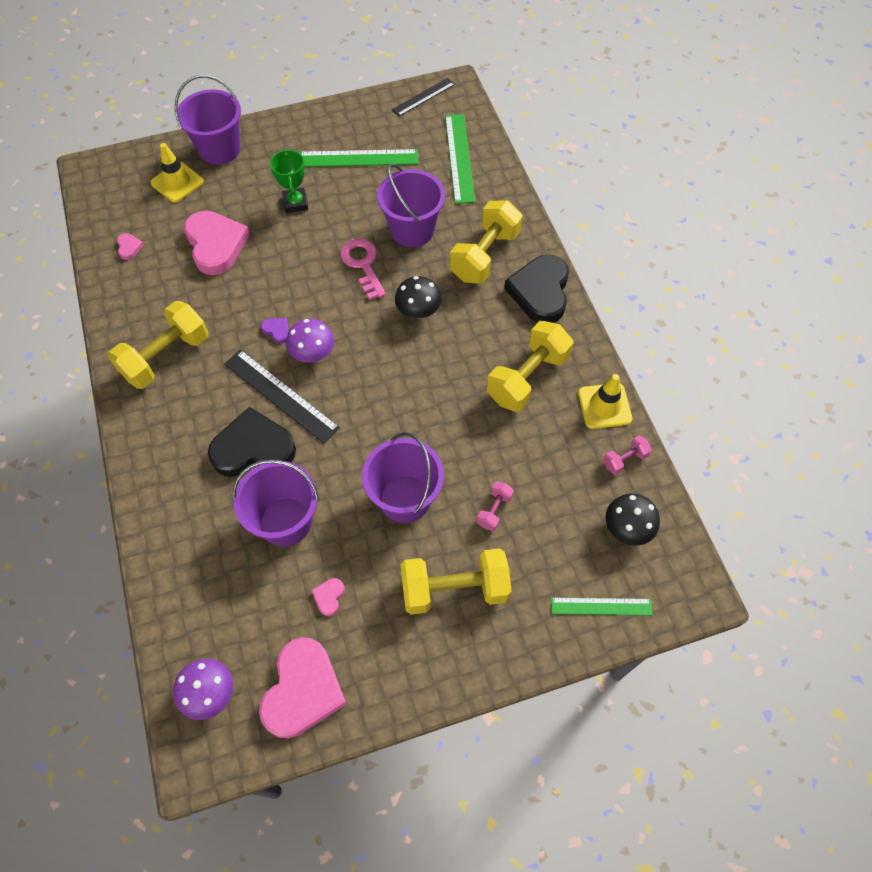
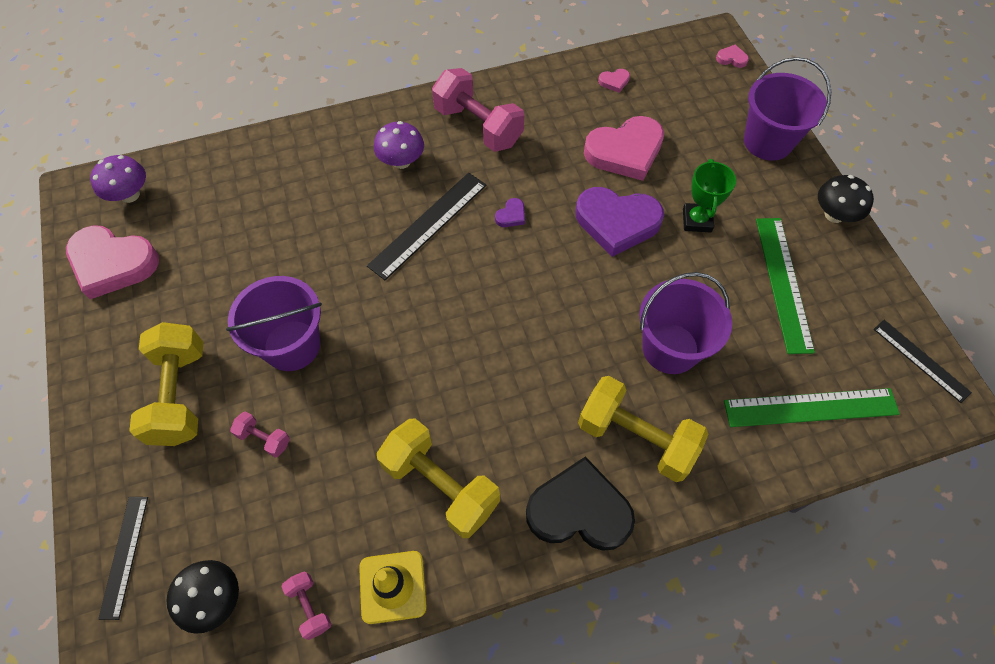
camera: 90 degrees right, 0 degrees up
yellow dumbbell [108,301,209,389] -> pink dumbbell [432,68,524,152]
yellow traffic cone [151,143,204,203] -> none
black heart [208,407,296,477] -> none
purple bucket [233,459,319,546] -> none
green trophy [270,149,308,213] -> green trophy turned 75 degrees counterclockwise [683,159,736,232]
purple mushroom [286,319,334,363] -> purple mushroom moved to [374,121,424,169]
pink heart [311,578,345,616] -> pink heart moved to [716,45,749,68]
pink key [340,238,386,300] -> none
black mushroom [395,276,442,319] -> black mushroom moved to [818,175,874,223]
green ruler [551,597,653,615] -> black ruler [99,497,148,620]
none -> purple heart [575,187,664,257]

